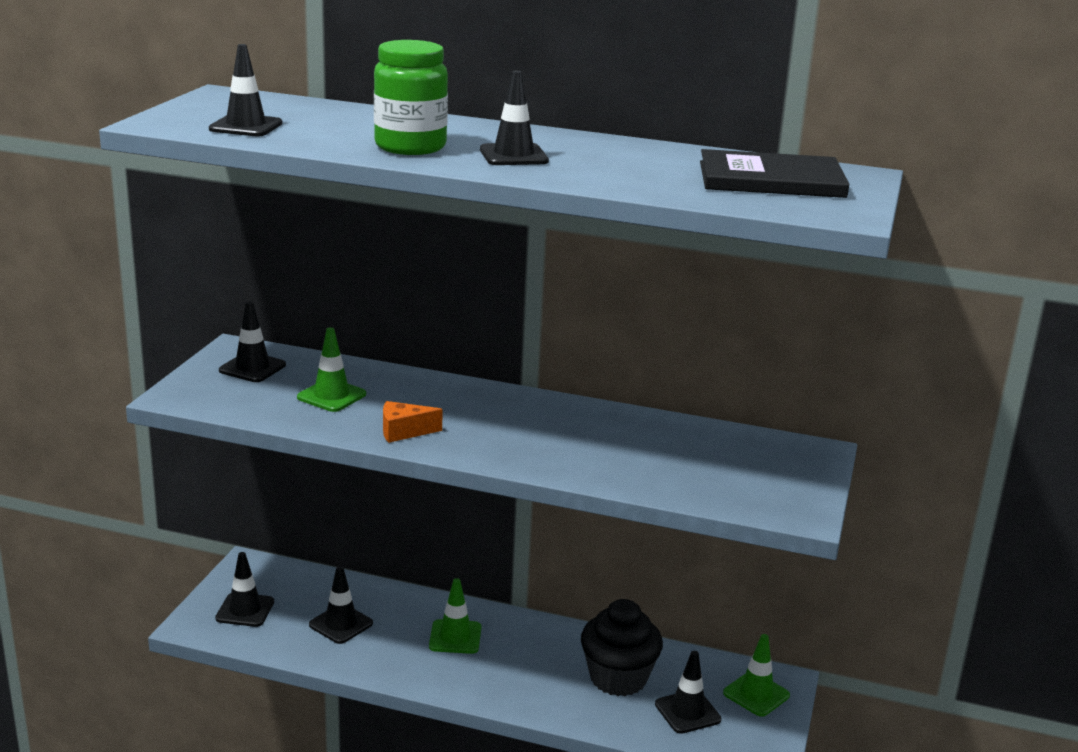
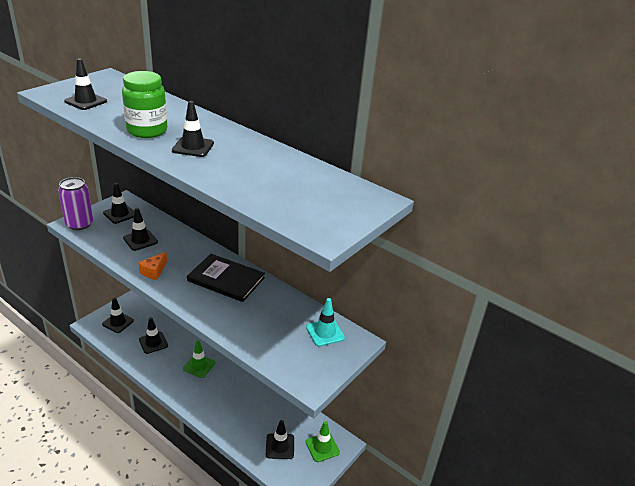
camera: 20 degrees right, 10 degrees up
green traffic cone [297,327,366,412] -> black traffic cone [123,208,158,251]
orange cheese [383,401,443,443] -> orange cheese turned 75 degrees counterclockwise [138,252,167,280]
black cupcake [581,599,663,696] -> none
black book [700,149,849,198] -> black book moved to [187,254,265,302]
none -> purple can [58,177,93,230]
none -> turquoise traffic cone [306,298,345,346]

